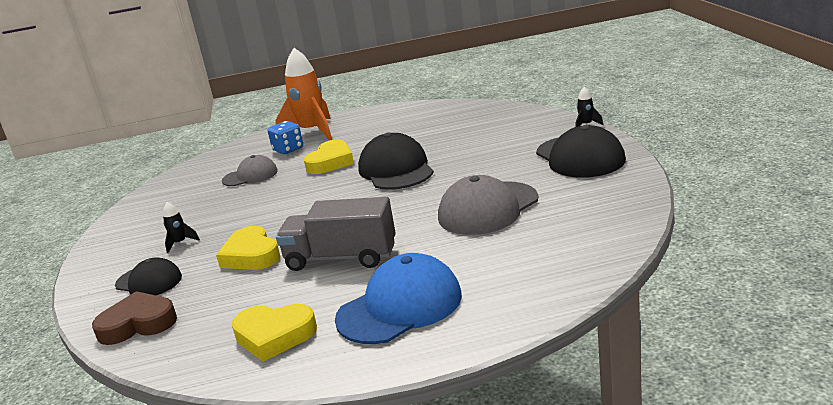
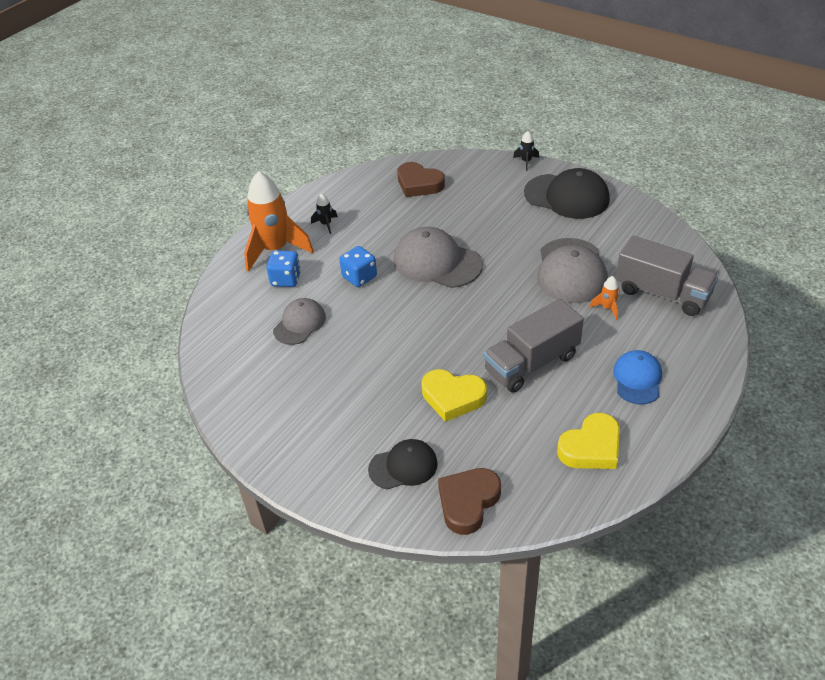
camera: 45 degrees left, 20 degrees up
black rocket [163,202,200,253] -> black rocket moved to [311,193,338,234]
yellow heart [304,140,354,174] -> blue dice [339,246,377,287]
blue cap [335,253,462,344] -> blue cap [613,350,662,404], size x0.61
black cap [358,132,434,190] -> grey cap [394,227,483,288]
none -> brown heart [397,162,445,197]
none -> orange rocket [590,276,620,320]
none -> grey truck [616,236,718,316]

